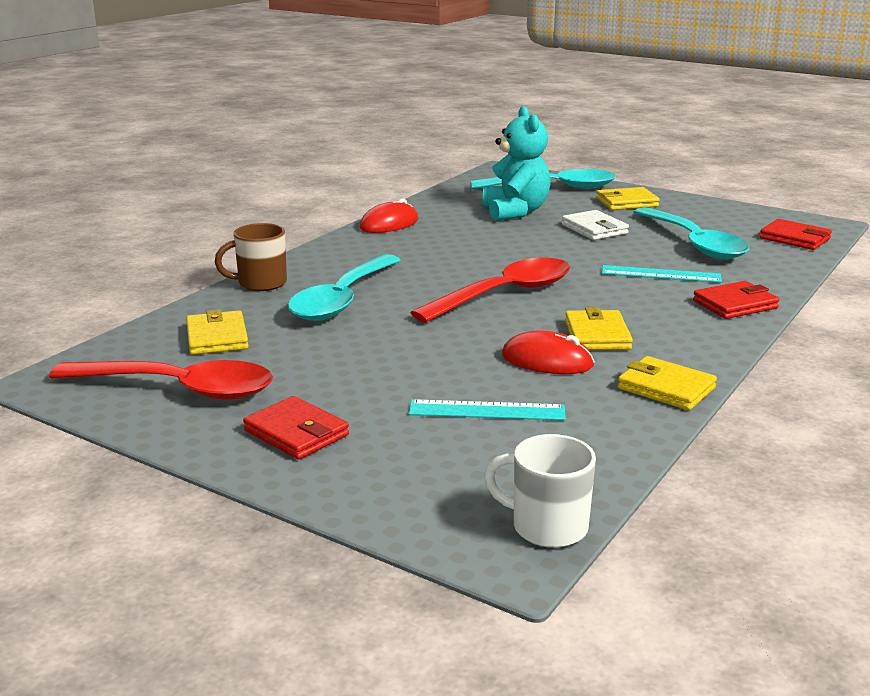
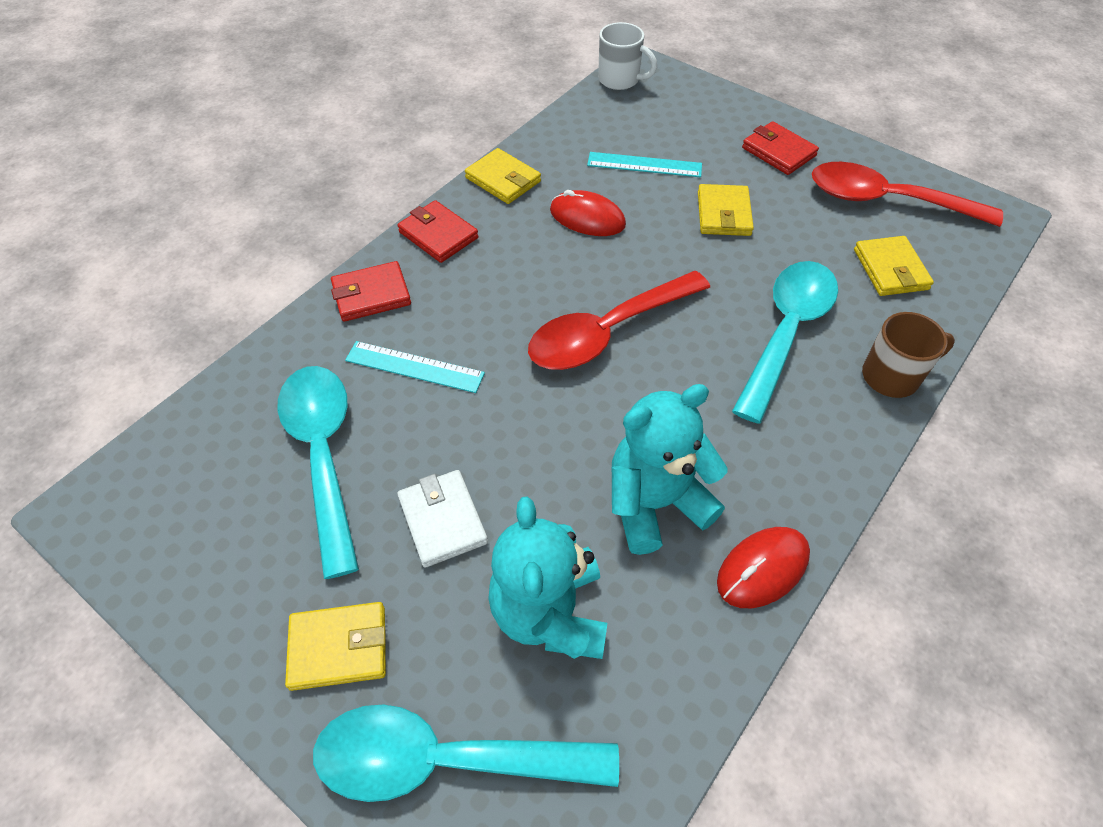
camera: 175 degrees left, 30 degrees up
yellow wallet [565,307,633,350] -> yellow wallet moved to [698,184,754,236]
red wallet [759,219,832,250] -> red wallet moved to [398,200,478,263]
none -> turquoise teddy bear [611,384,728,555]

